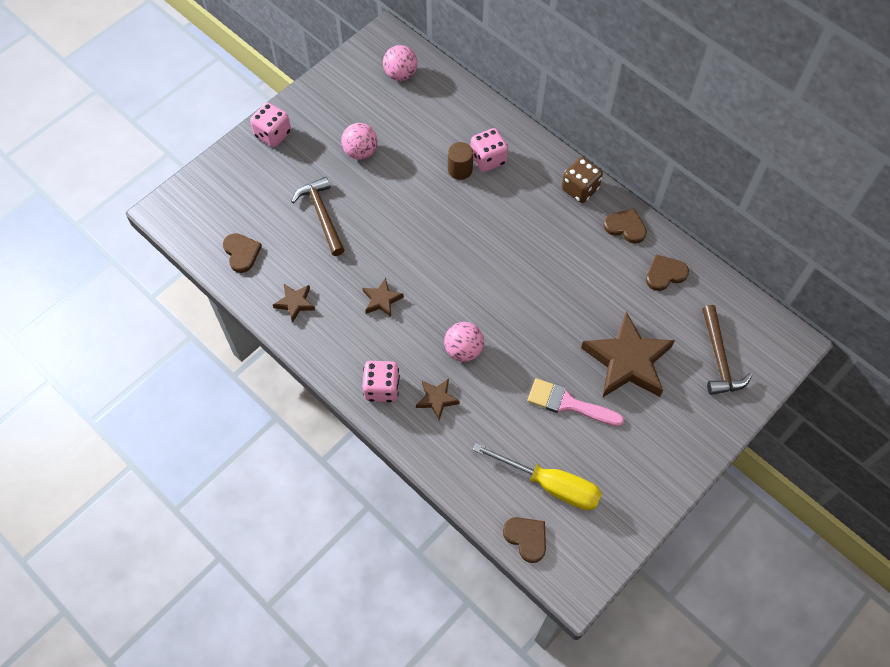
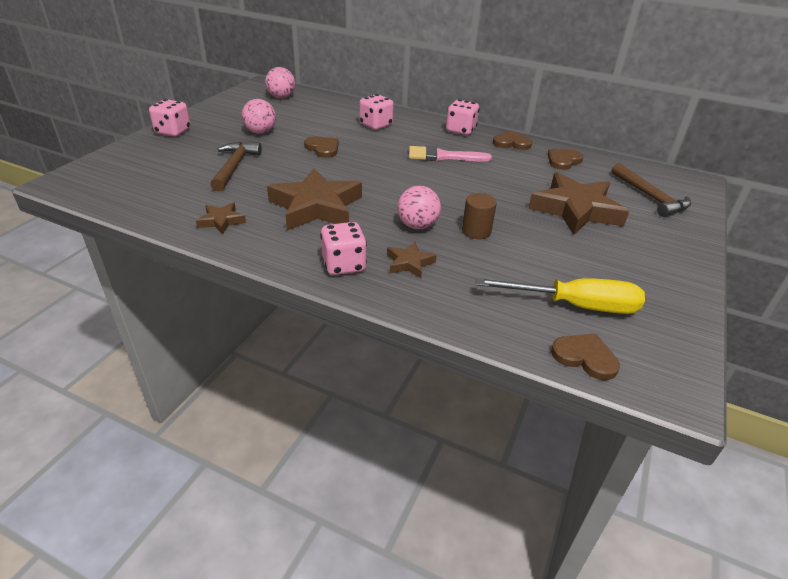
camera: 20 degrees left, 25 degrees down
brown heart [223,233,262,273] -> brown heart moved to [304,136,339,158]
brown hammer [291,177,345,256] -> brown hammer turned 45 degrees clockwise [210,142,262,191]
brown star [362,278,404,317] -> brown star [267,168,362,230], size x2.13
brown cylinder [448,142,473,180] -> brown cylinder moved to [462,193,497,239]
pink brush [527,378,624,426] -> pink brush moved to [409,146,492,162]
brown dice [562,157,603,203] -> pink dice [446,99,479,135]

